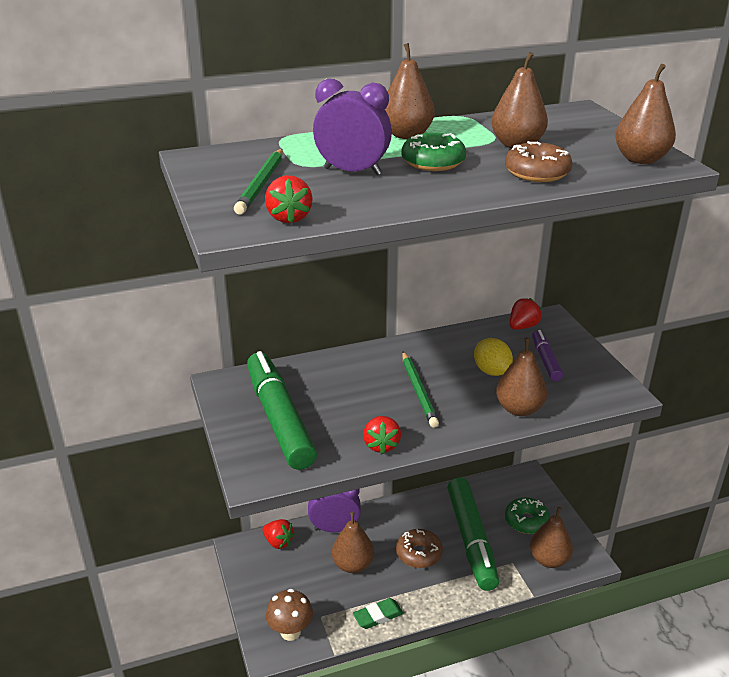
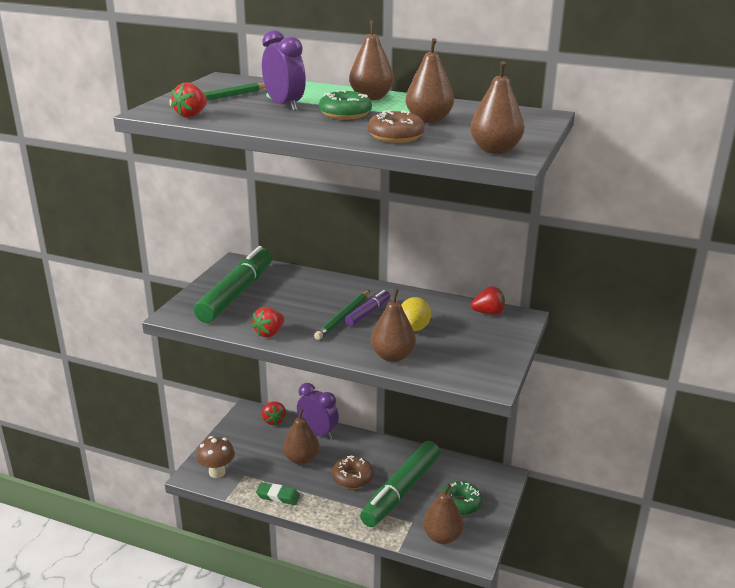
camera: 40 degrees right, 5 degrees down
purple marker [532,330,563,381] -> purple marker moved to [344,290,390,327]

